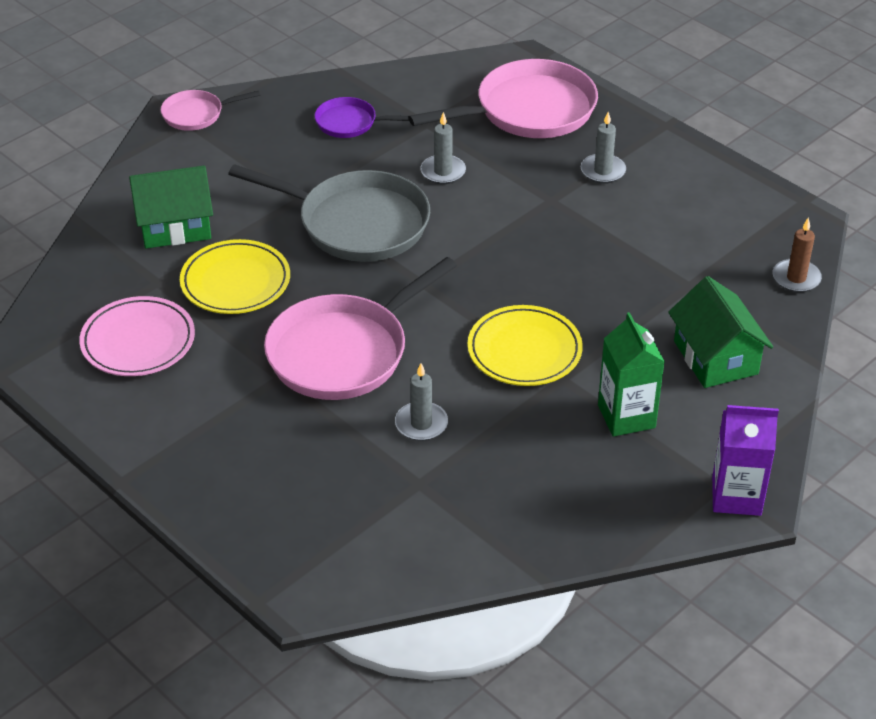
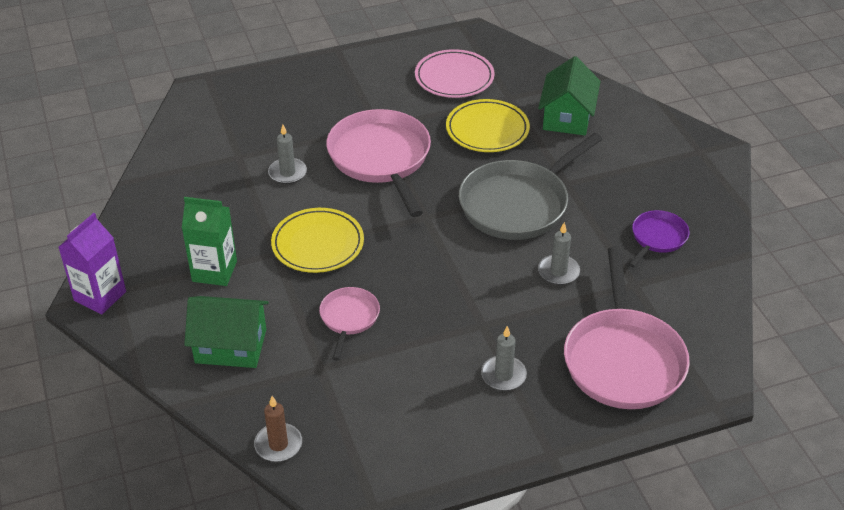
camera: 115 degrees right, 0 degrees up
pink pan [161,90,260,131] -> pink pan moved to [319,287,380,360]

